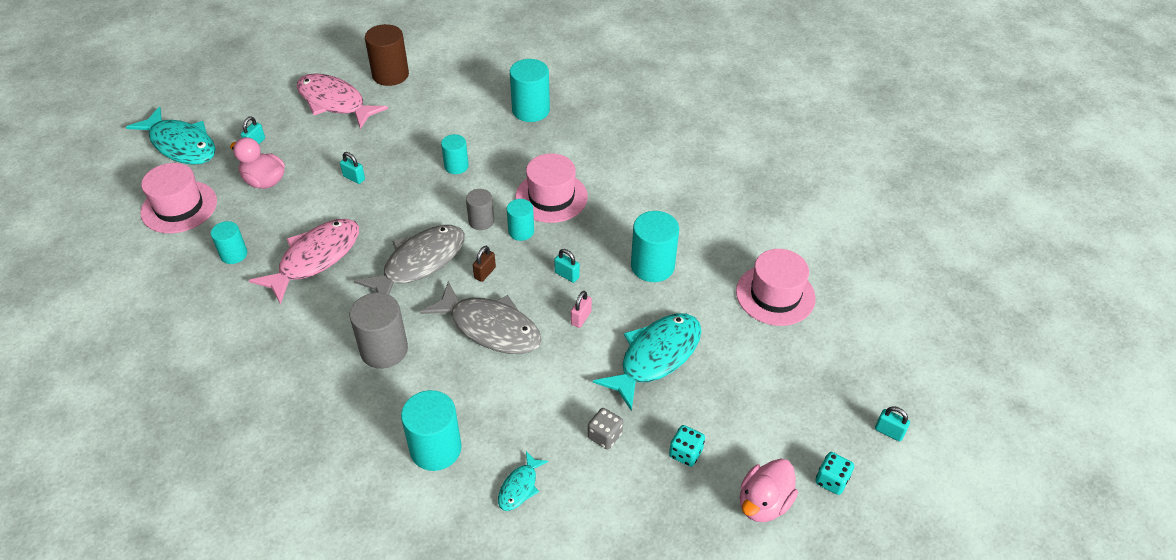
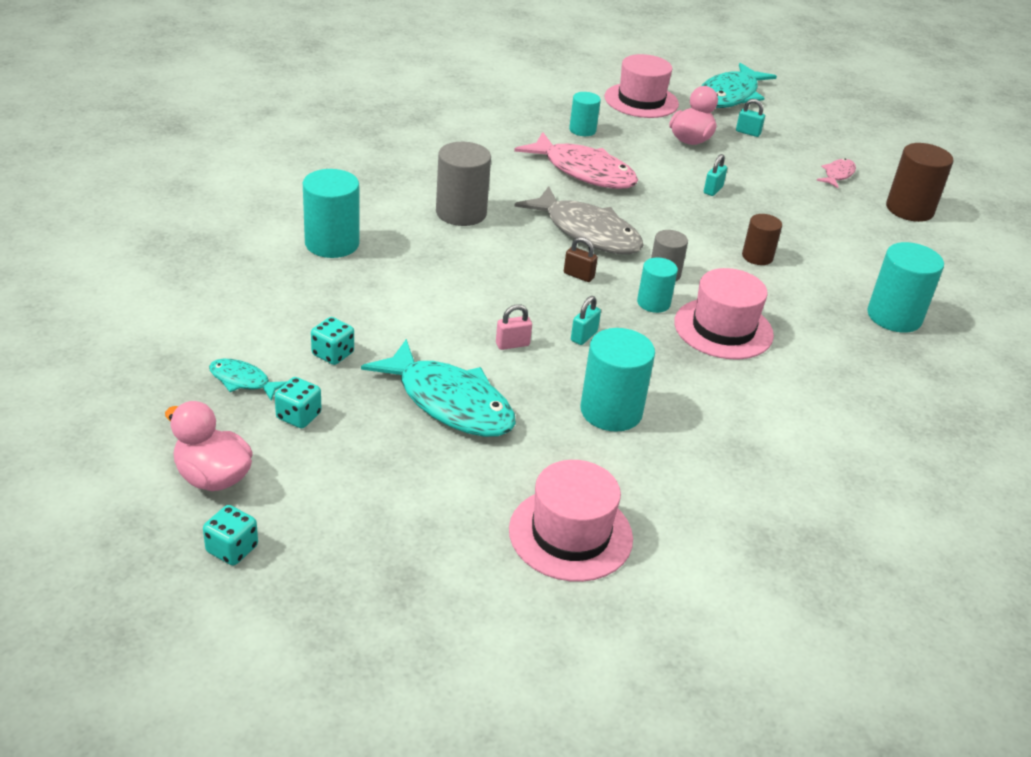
camera: 85 degrees right, 10 degrees down
pink fish [297,73,388,129] -> pink fish [816,159,856,188], size x0.48
grey fish [420,281,542,354] -> none
turquoise cylinder [441,134,469,174] -> brown cylinder [742,214,782,265]
turquoise fish [498,451,548,511] -> turquoise fish moved to [209,359,288,401]
pink padlock [571,291,592,328] -> pink padlock turned 45 degrees counterclockwise [496,304,532,350]
grey dice [588,408,623,449] -> turquoise dice [311,317,354,365]
turquoise padlock [875,406,910,441] -> none

